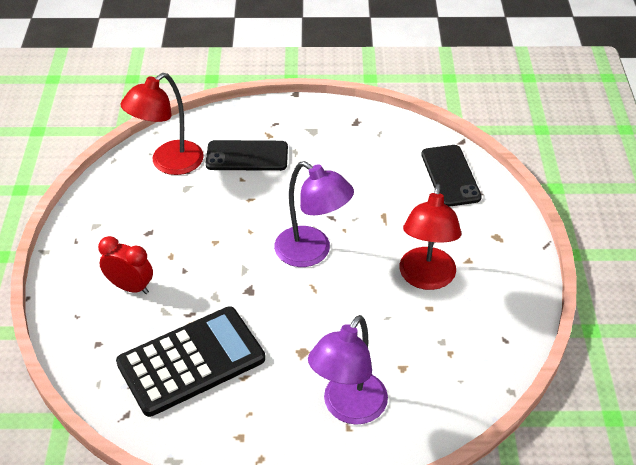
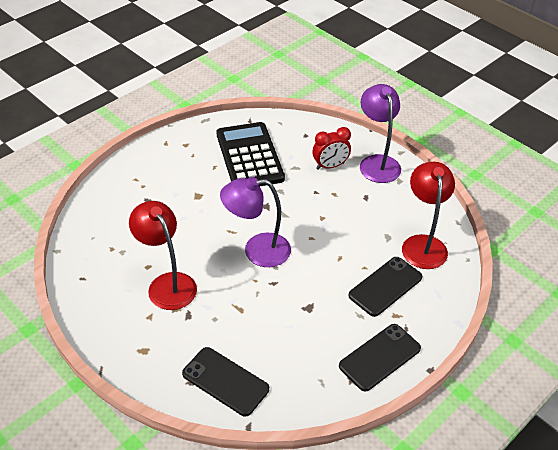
camera: 135 degrees right, 0 degrees up
black calculator [116,306,265,417] -> black calculator turned 150 degrees clockwise [217,122,285,186]
purple lamp [308,315,388,425] -> purple lamp moved to [360,84,401,183]
none -> black phone [339,324,421,391]

